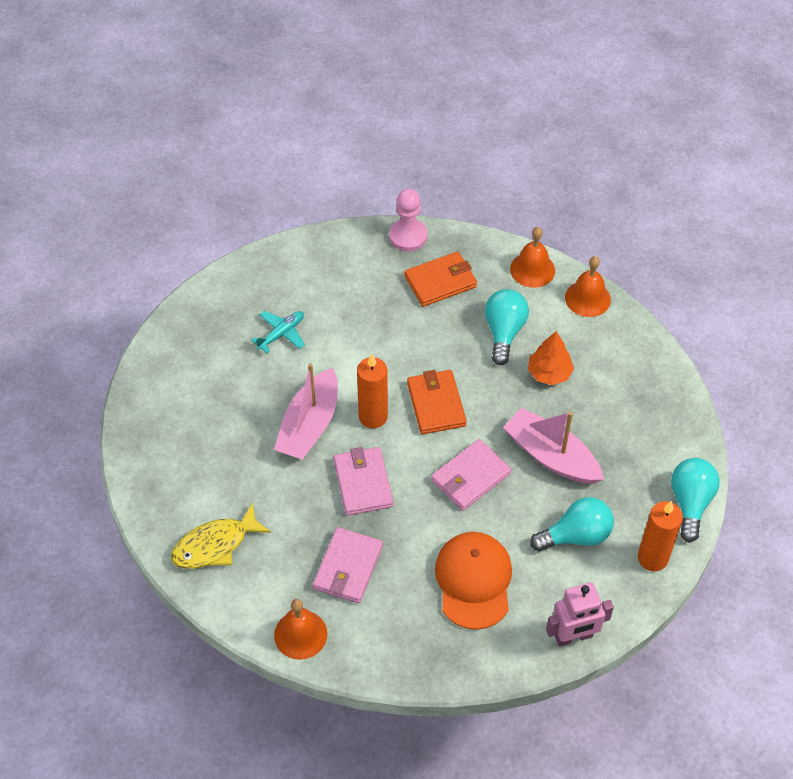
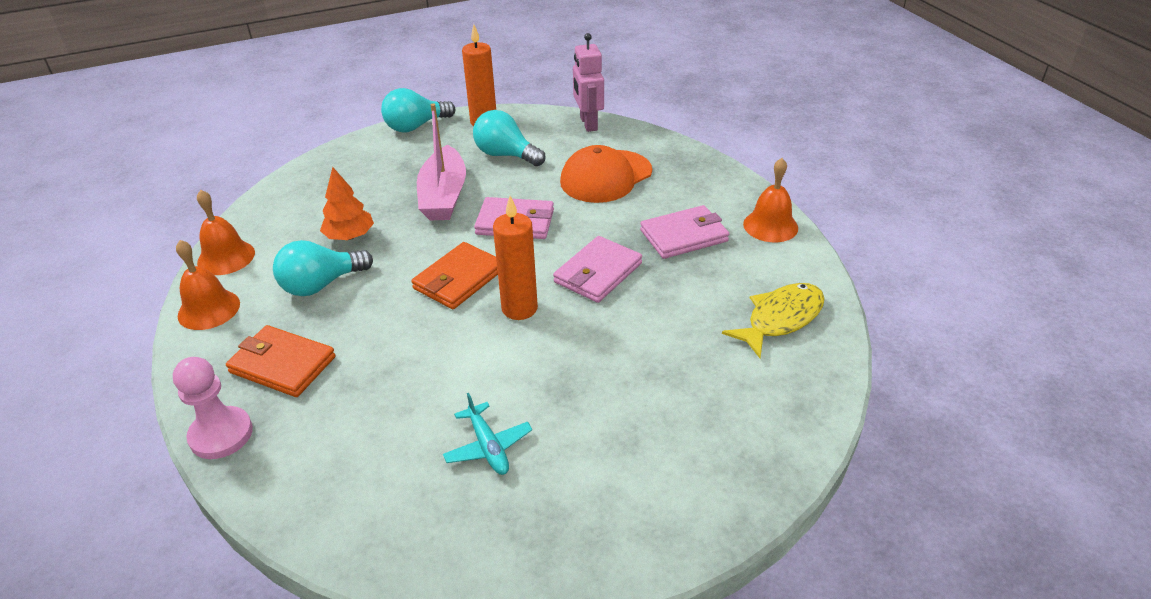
camera: 130 degrees left, 15 degrees down
yellow fish [171,502,271,569] -> yellow fish turned 60 degrees counterclockwise [722,283,825,358]
turquoise plane [251,311,305,354] -> turquoise plane turned 120 degrees counterclockwise [443,393,532,475]
pink boat [274,363,338,460] -> none
pink robot [546,583,614,647] -> pink robot turned 135 degrees counterclockwise [573,33,604,132]

